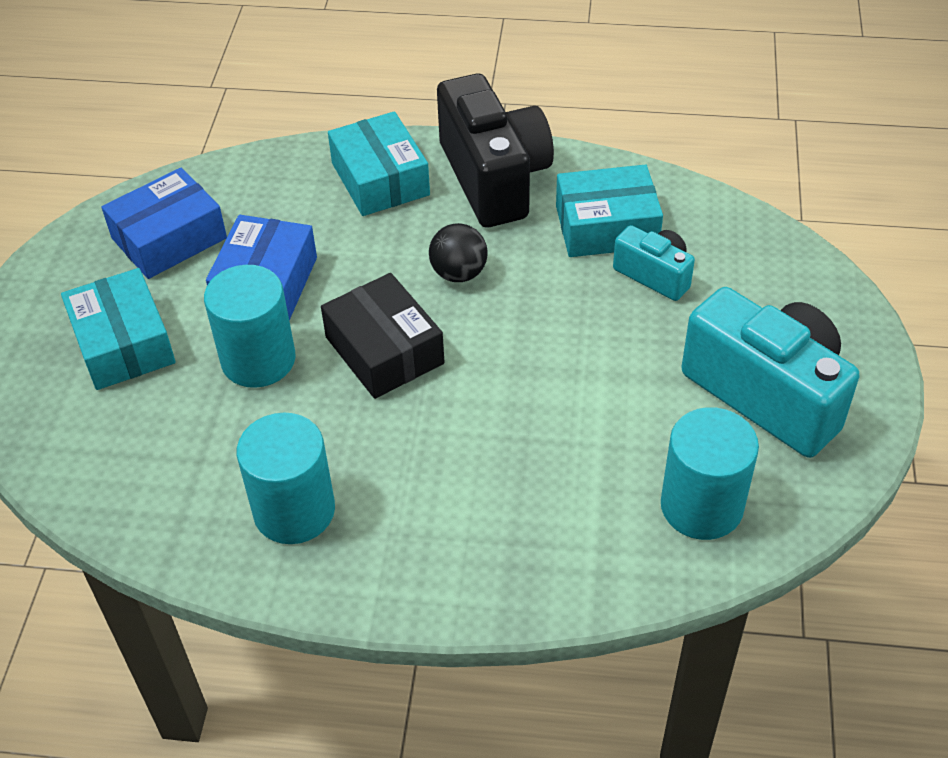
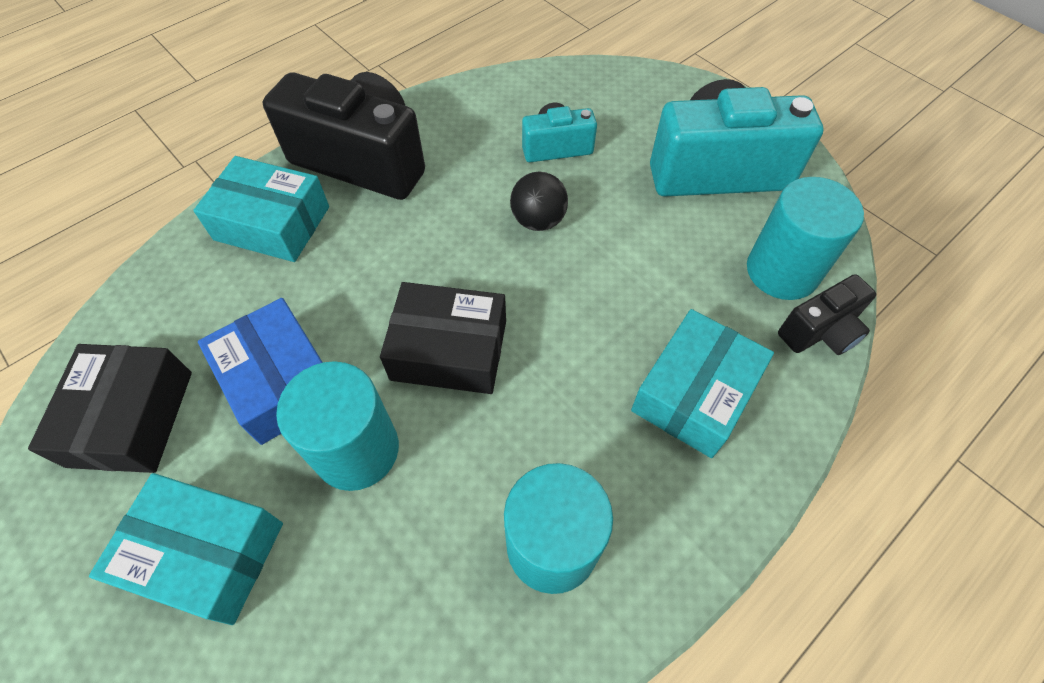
camera: 50 degrees left, 10 degrees up
blue box [101,168,227,279] -> black box [28,344,192,473]
black ball [429,223,487,282] -> black ball moved to [510,172,568,231]
turquoise box [556,165,663,257] -> turquoise box moved to [631,309,774,458]
none -> black camera [778,274,876,355]

